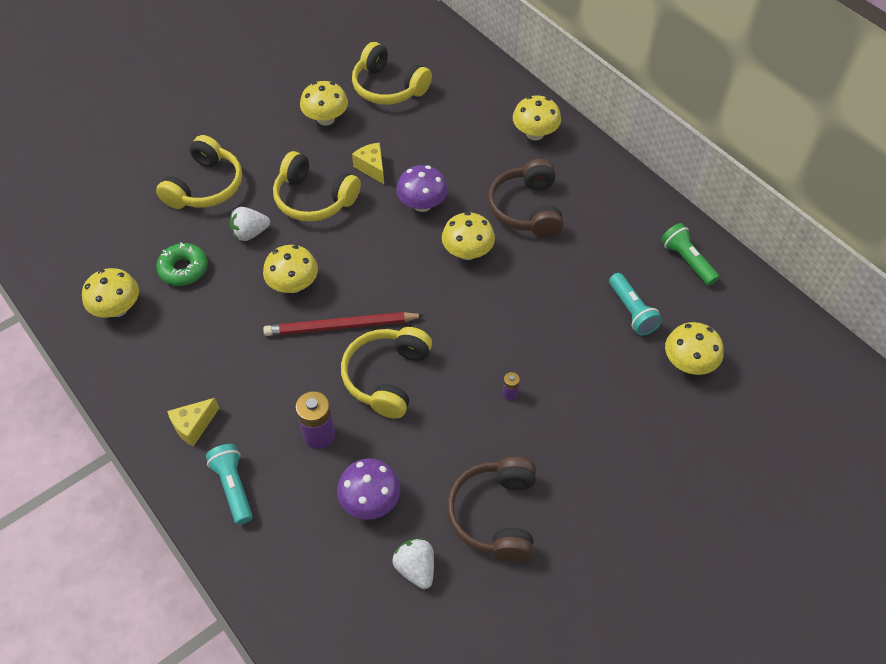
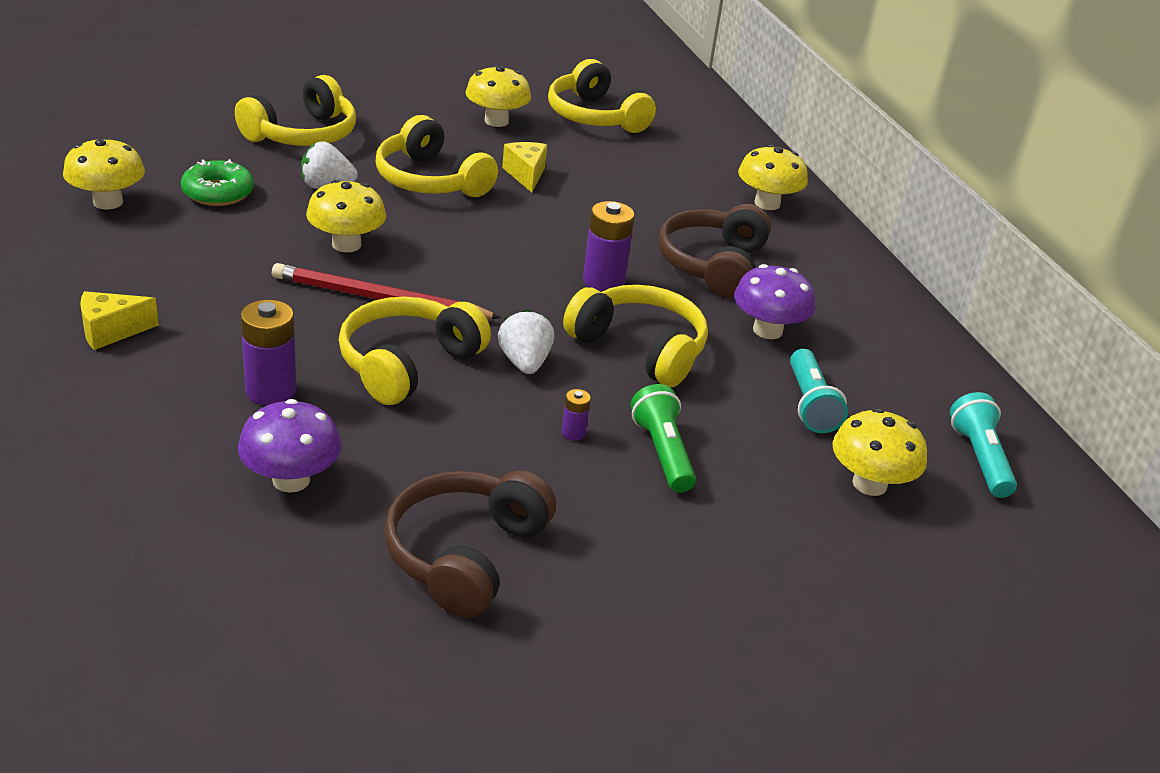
camera: 15 degrees right, 20 degrees down
turquoise flashlight [206,444,253,525] -> turquoise flashlight moved to [950,392,1017,498]
white strawberry [392,538,434,589] -> white strawberry moved to [498,310,554,374]
purple mushroom [397,165,448,212] -> purple mushroom moved to [734,264,815,339]
yellow mushroom [442,212,495,260] -> purple battery [583,201,635,292]
green flashlight [661,223,719,286] -> green flashlight moved to [631,384,696,493]
none -> yellow headphones [563,285,708,387]

